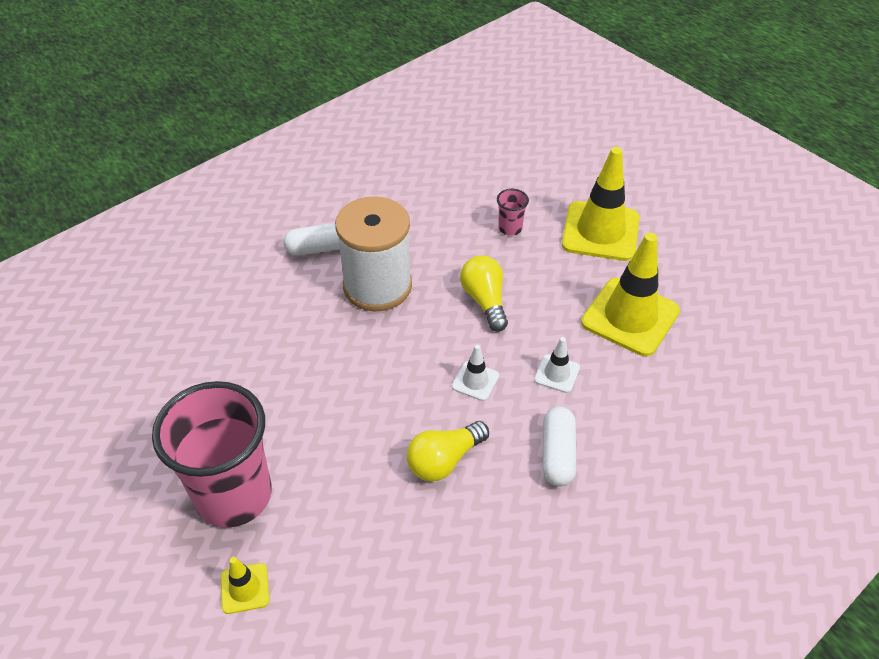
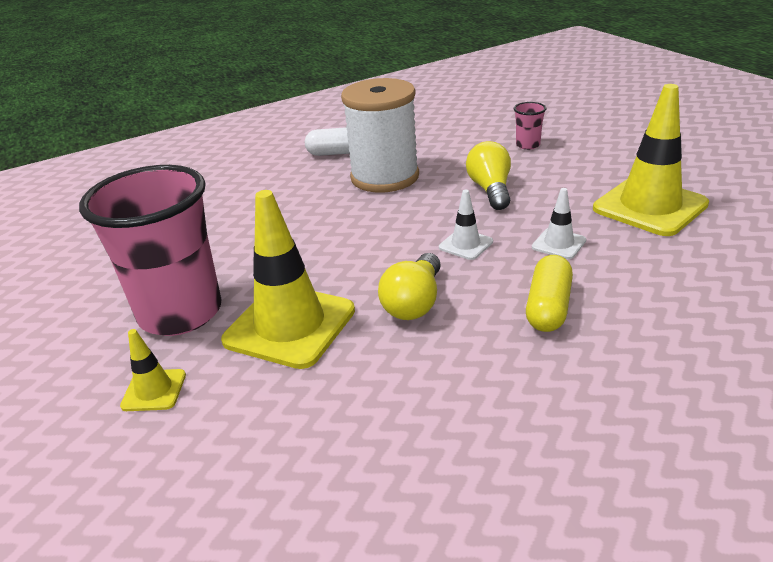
camera: 15 degrees right, 15 degrees down
yellow light bulb [407,421,489,482] -> yellow light bulb turned 45 degrees counterclockwise [378,253,441,320]
white capsule [543,407,576,486] -> yellow capsule [526,255,573,332]
yellow traffic cone [562,147,640,261] -> yellow traffic cone moved to [221,190,355,369]

